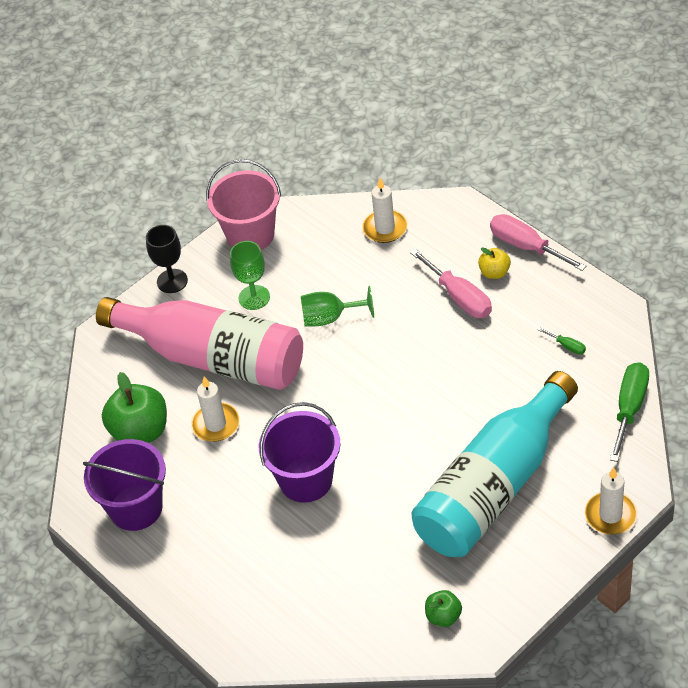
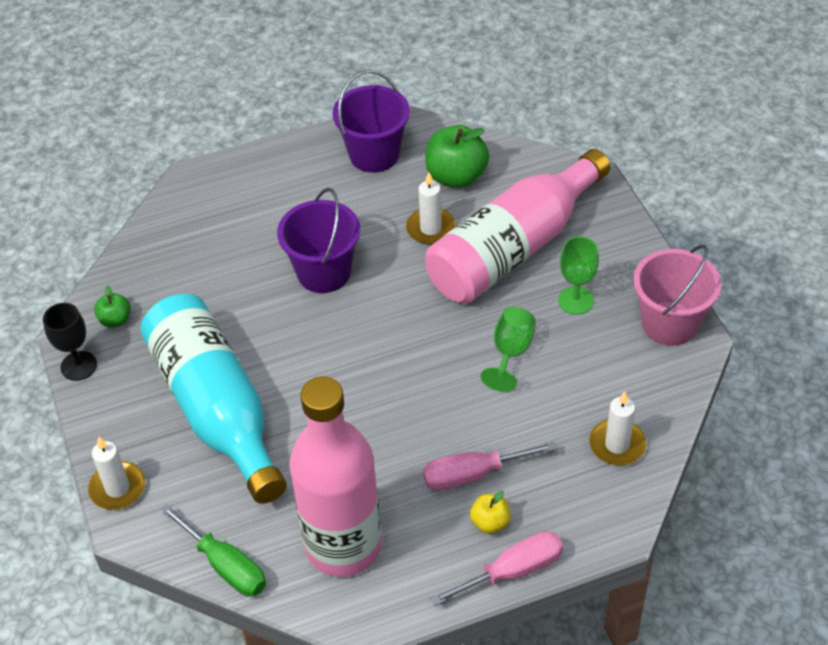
camera: 110 degrees right, 0 degrees up
black goblet [146,225,188,293] -> black goblet moved to [43,303,97,381]
green screwdriver [538,327,586,355] -> pink bottle [289,376,382,577]

